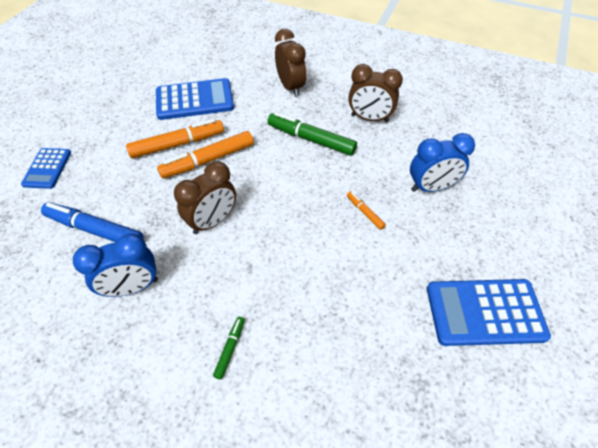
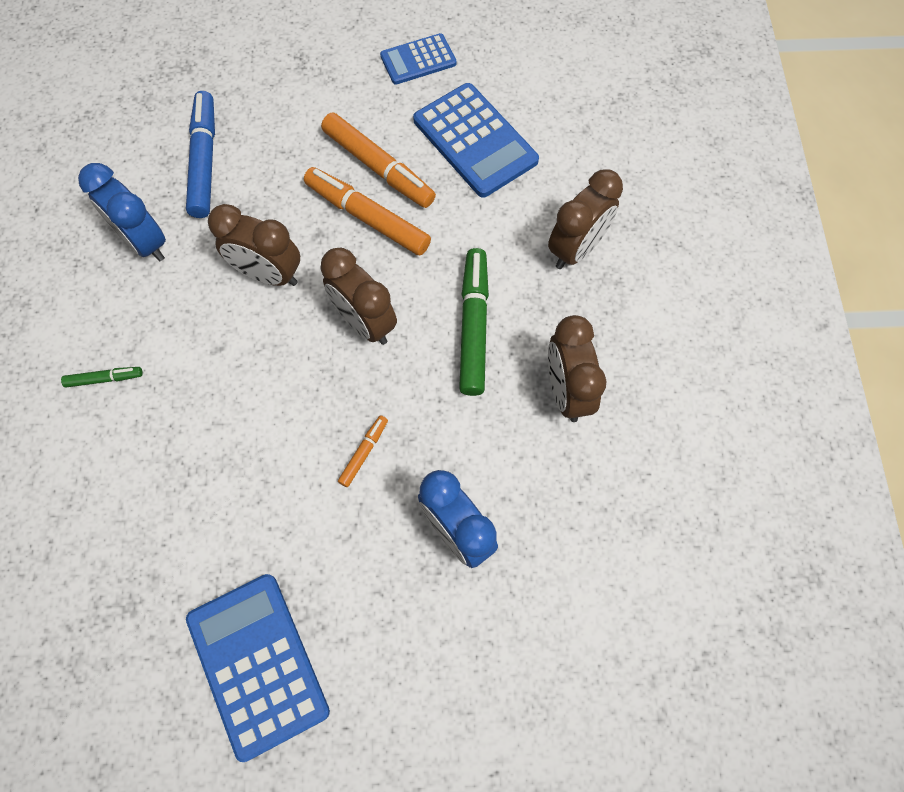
camera: 65 degrees right, 15 degrees up
blue calculator [21,148,71,189] -> blue calculator moved to [380,33,457,85]
none -> brown clock [320,247,397,345]

